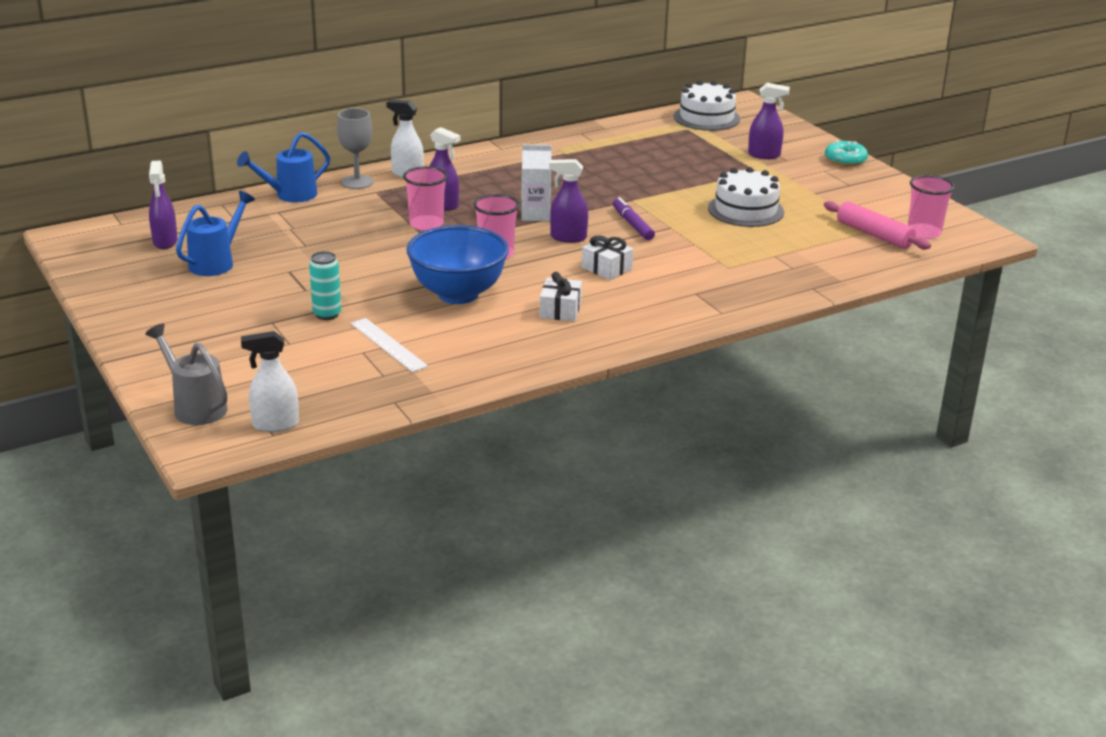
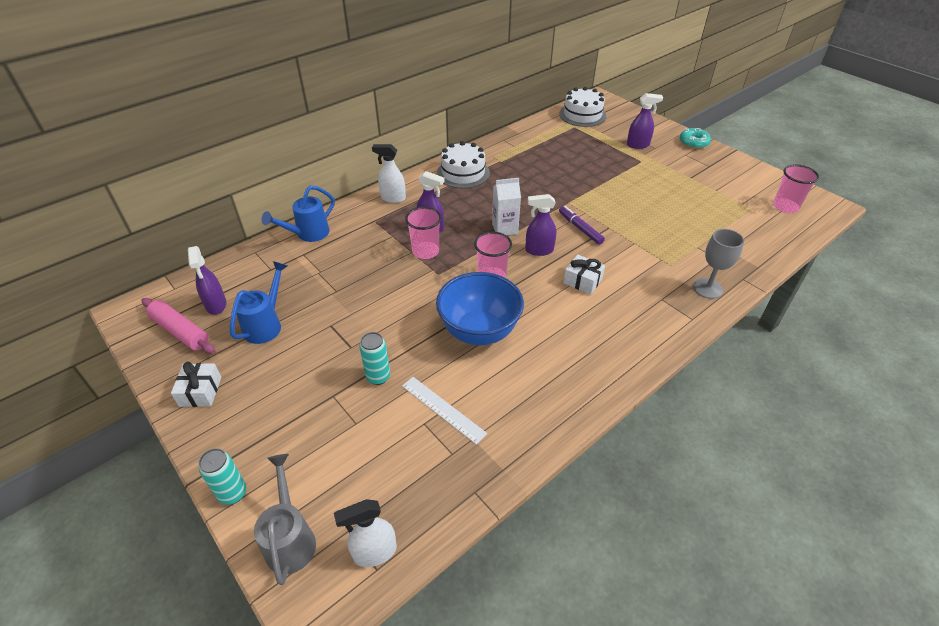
camera: 10 degrees left, 15 degrees up
grey watering can [145,323,227,425] -> grey watering can turned 45 degrees clockwise [254,454,316,585]
grey goblet [337,108,373,189] -> grey goblet moved to [693,229,744,299]
white gift [539,272,582,321] -> white gift moved to [171,362,221,407]
white cake [708,167,784,227] -> white cake moved to [437,141,490,189]
pink rolling pin [824,201,931,250] -> pink rolling pin moved to [142,298,215,354]
none -> turquoise can [198,448,247,505]

